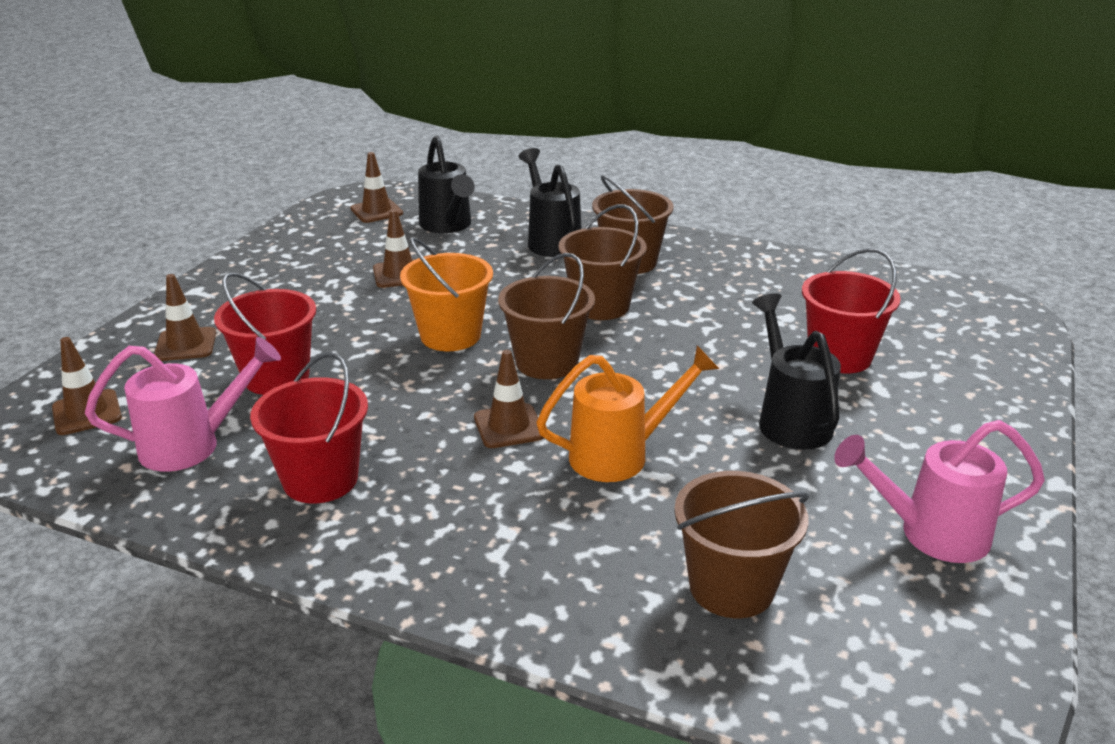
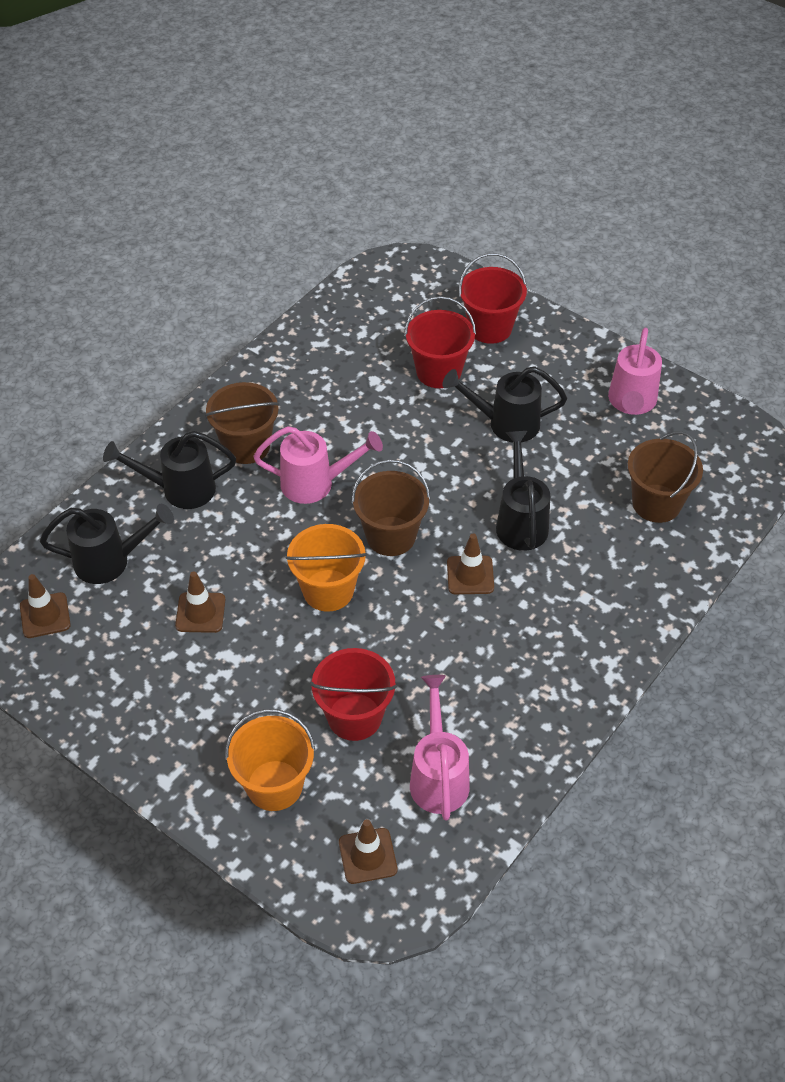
camera: 75 degrees left, 20 degrees up
brown traffic cone [154,274,216,361] -> orange bucket [225,709,315,811]
red bucket [250,352,368,503] -> red bucket moved to [459,253,527,344]
orange watering can [536,346,719,482] -> black watering can [496,431,550,551]
brown bucket [558,204,647,320] -> pink watering can [253,426,383,504]

